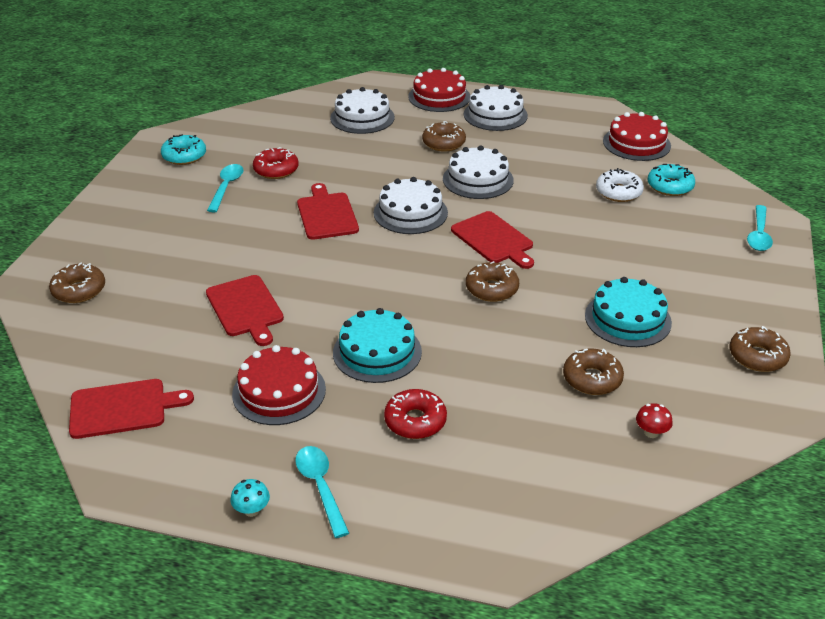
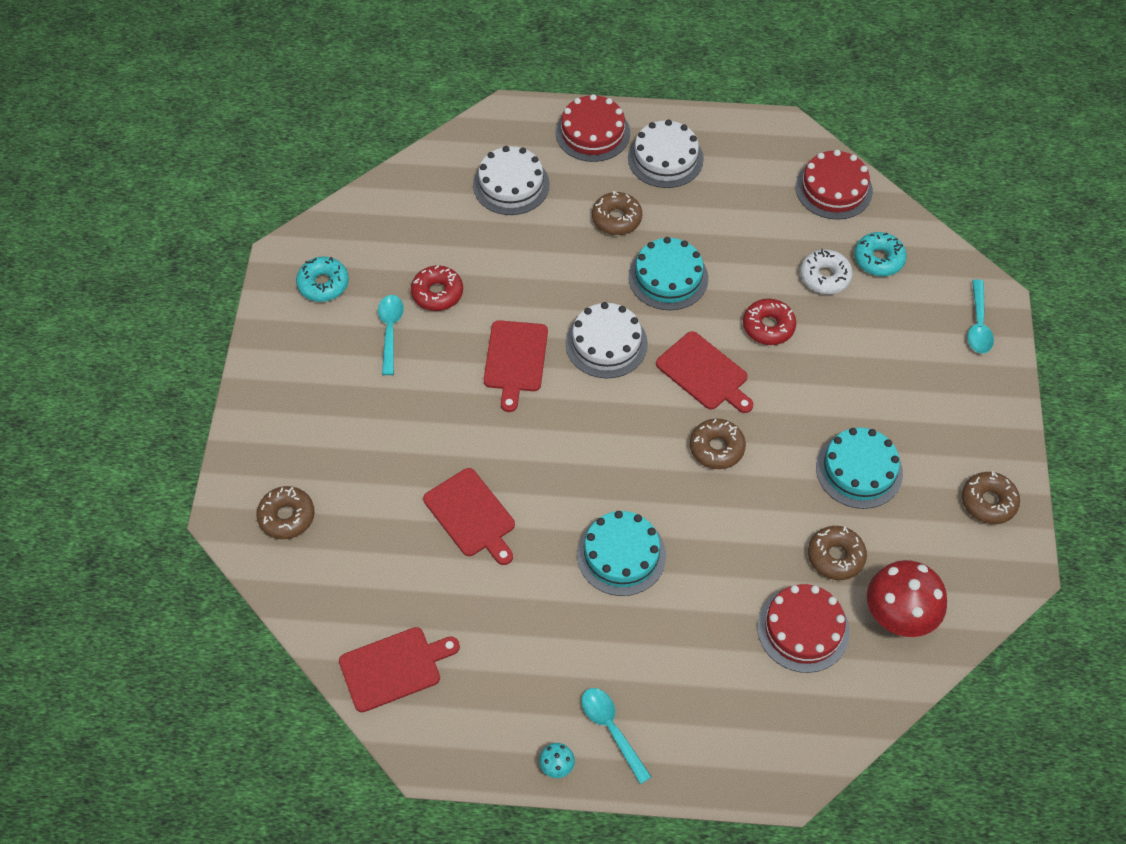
camera: 10 degrees left, 20 degrees up
red cake [232,345,326,425] -> red cake moved to [757,584,850,673]
red cutting board [297,183,359,240] -> red cutting board turned 150 degrees counterclockwise [484,320,548,412]
red donut [384,389,447,439] -> red donut moved to [743,299,796,345]
white cake [443,146,514,199] -> turquoise cake [629,237,708,310]
red mushroom [636,403,673,438] -> red mushroom [867,560,947,637], size x2.34

